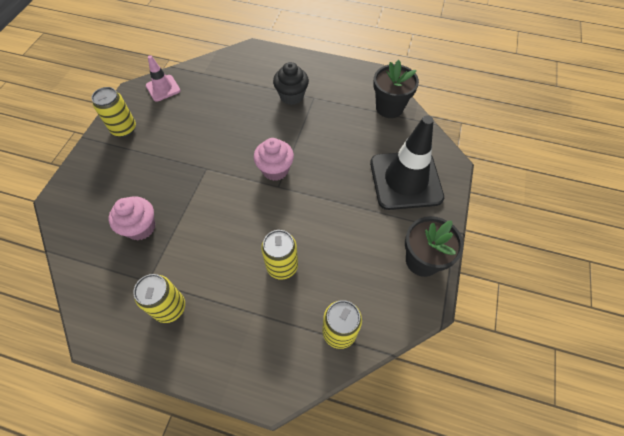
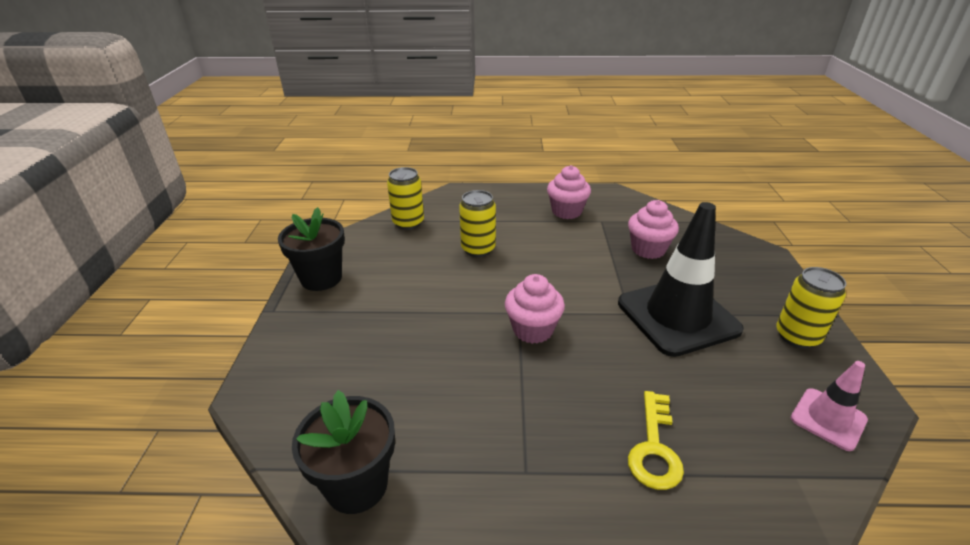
camera: 165 degrees right, 25 degrees down
yellow can [133,274,185,323] -> pink cupcake [547,165,591,219]
black cupcake [273,62,309,105] -> none
black traffic cone [370,116,444,210] -> black traffic cone moved to [618,202,744,357]
none -> yellow key [628,391,684,490]

